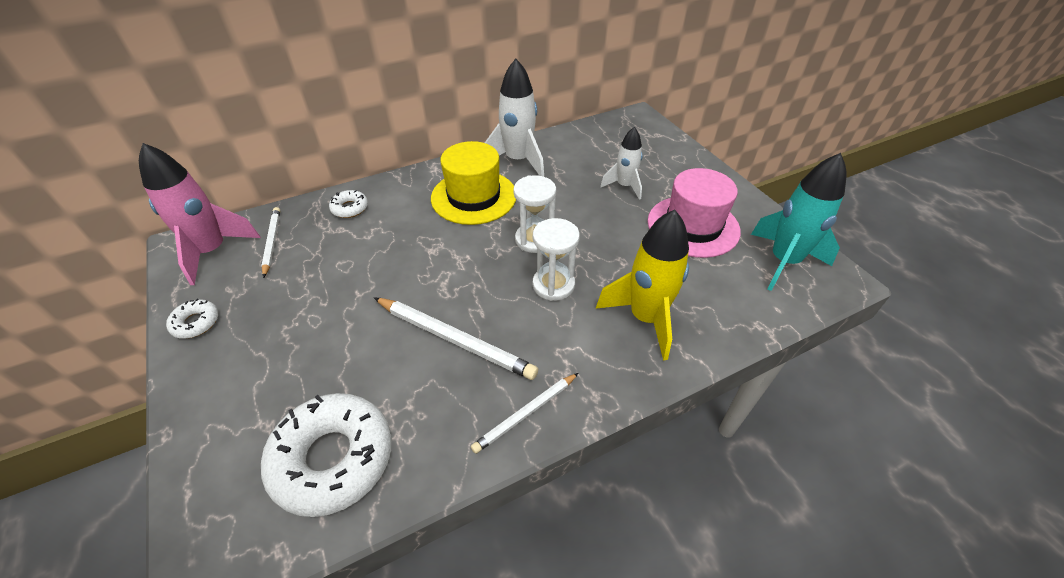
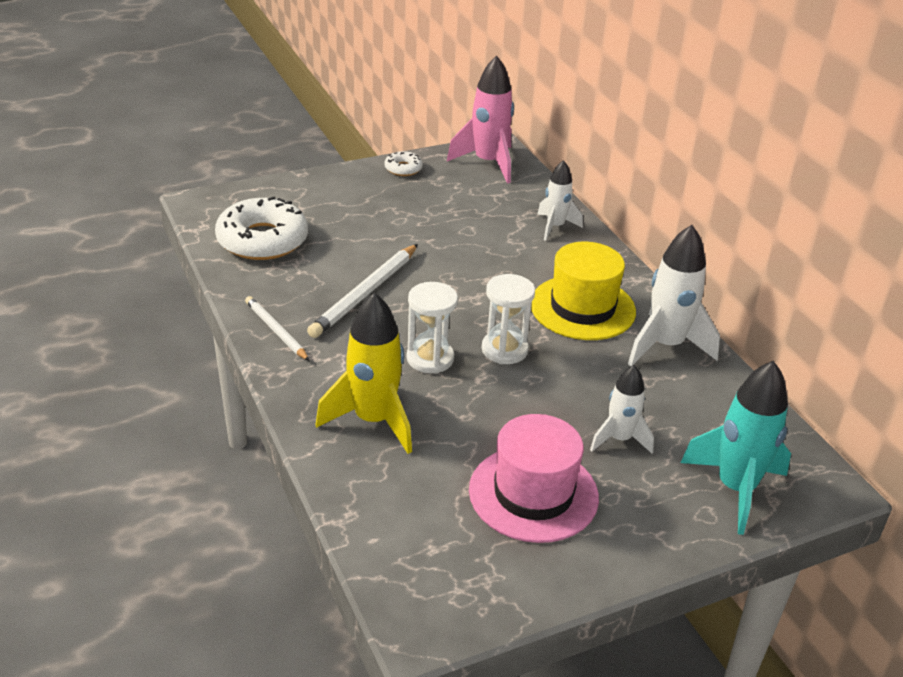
camera: 90 degrees right, 10 degrees down
white pencil [261,207,280,278] -> none
white donut [329,190,368,218] -> white rocket [537,160,583,241]
turquoise rocket [751,153,846,291] -> turquoise rocket moved to [681,361,791,535]

